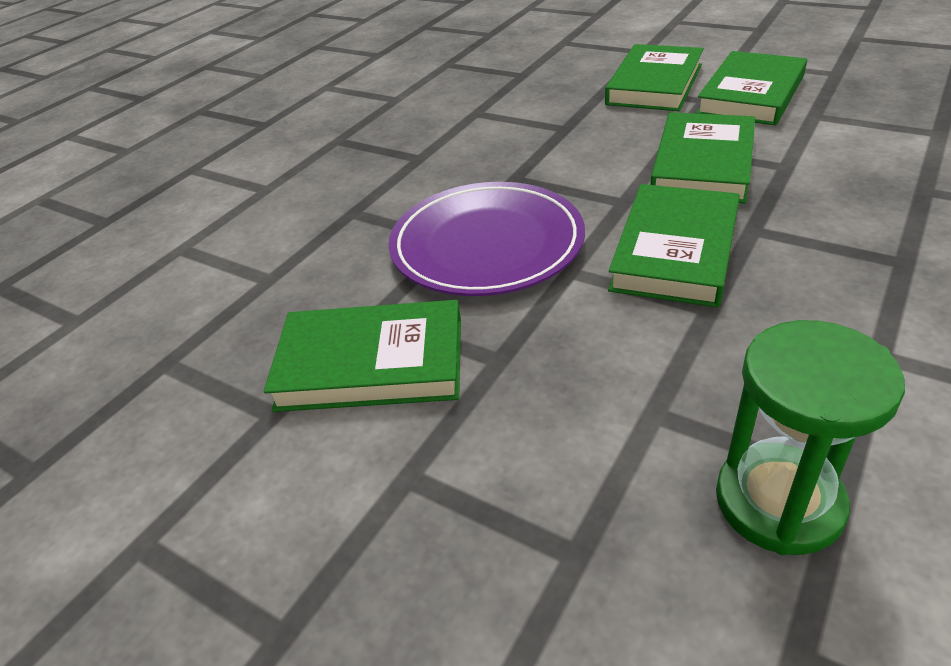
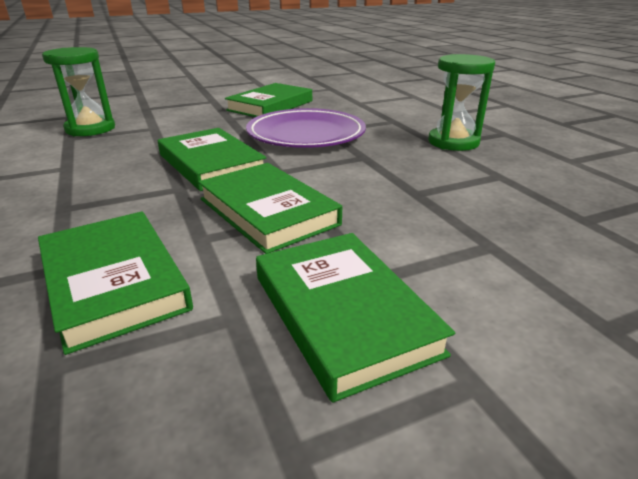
camera: 120 degrees right, 10 degrees down
green book [605,44,704,111] -> green book moved to [38,211,193,355]
none -> green hourglass [428,54,495,151]

